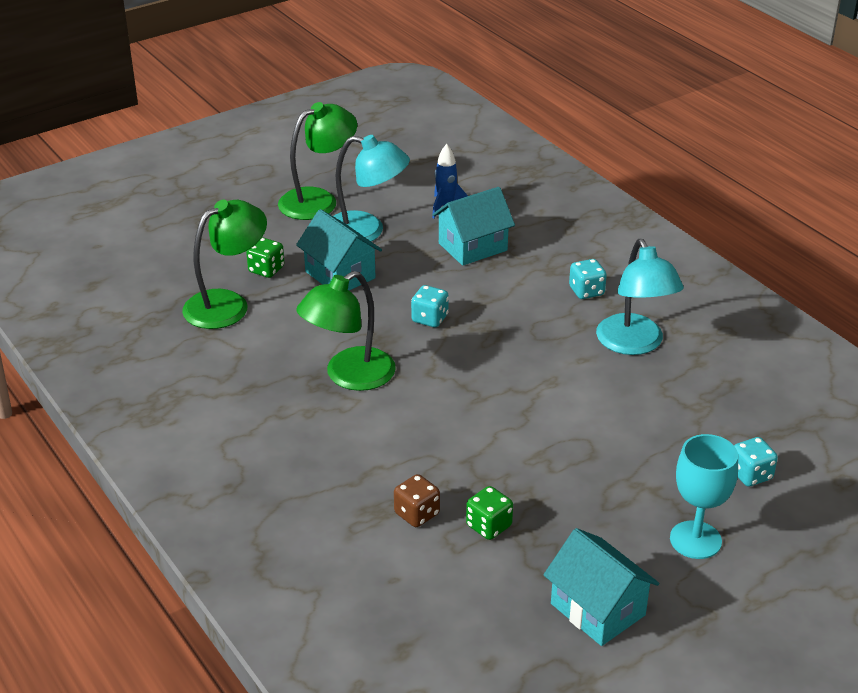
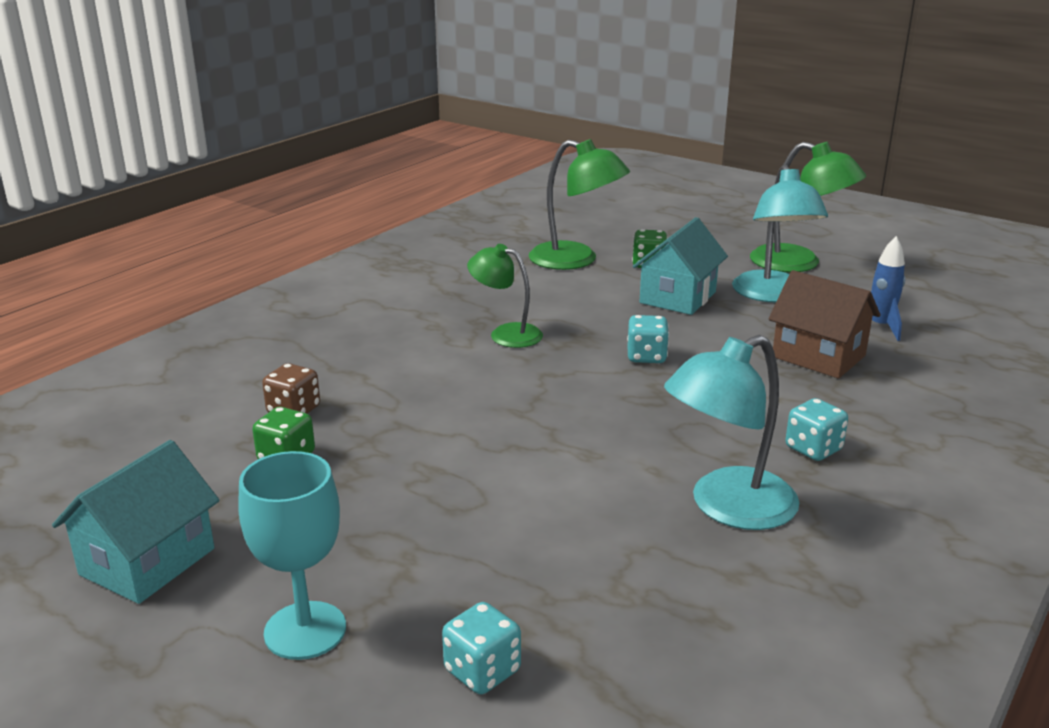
camera: 70 degrees right, 10 degrees down
green lamp [296,271,396,391] -> green lamp [467,244,543,348], size x0.65
turquoise house [433,187,515,266] -> brown house [768,270,881,378]

